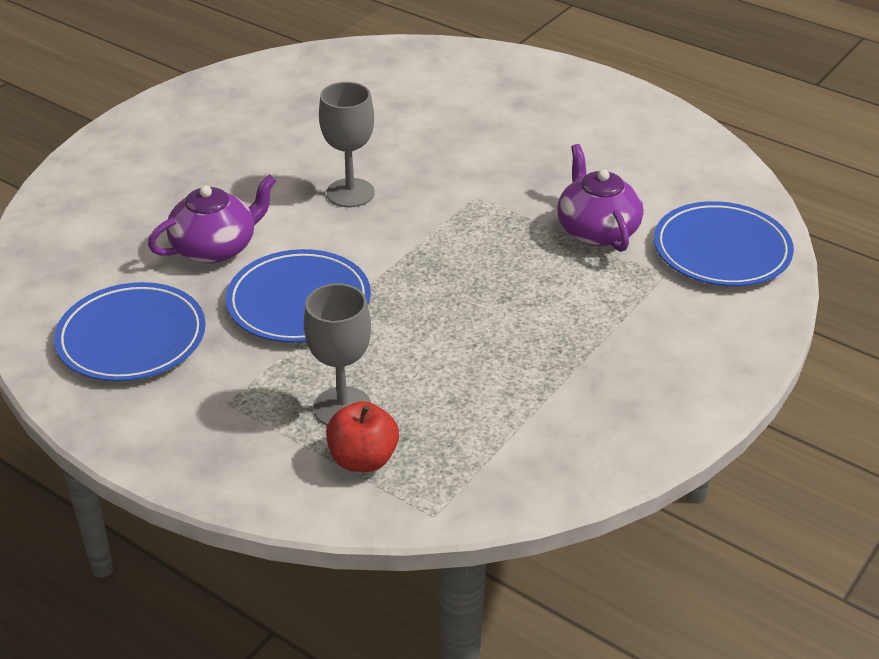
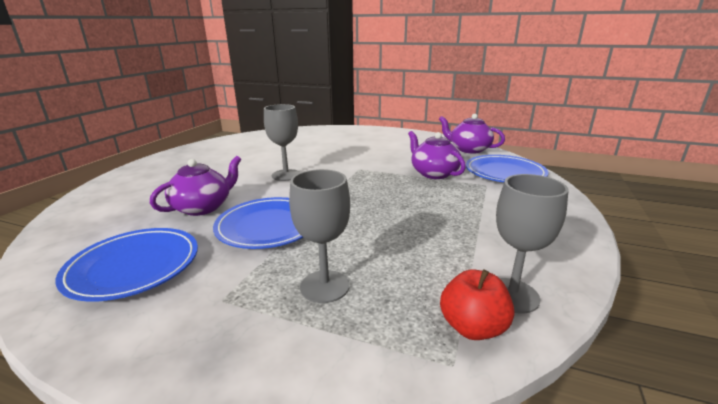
camera: 15 degrees left, 15 degrees down
red apple [326,401,399,472] -> red apple moved to [440,269,514,340]
none -> purple teapot [439,114,505,154]
none -> grey goblet [496,174,568,314]

